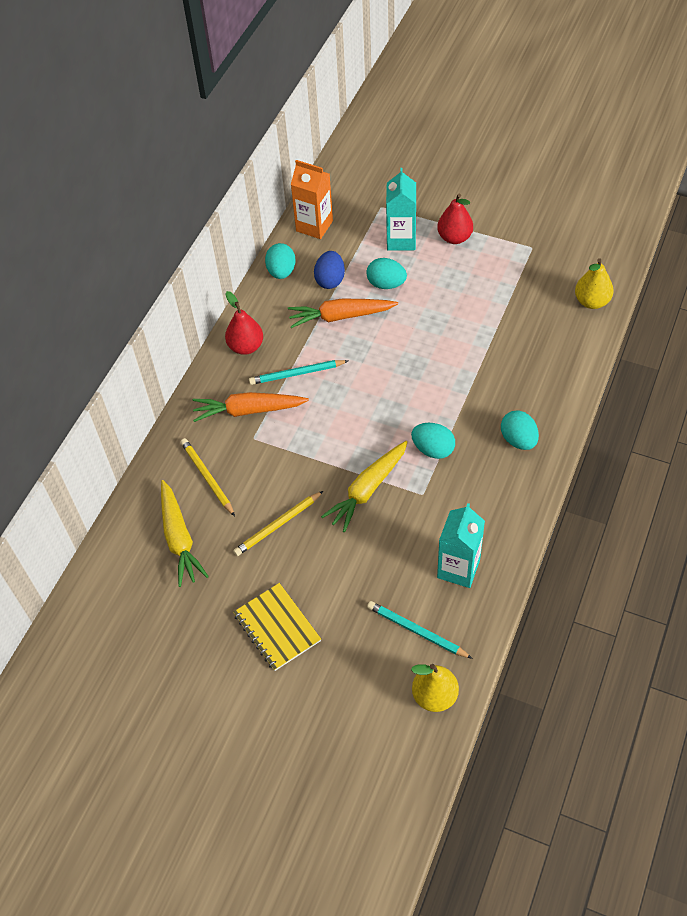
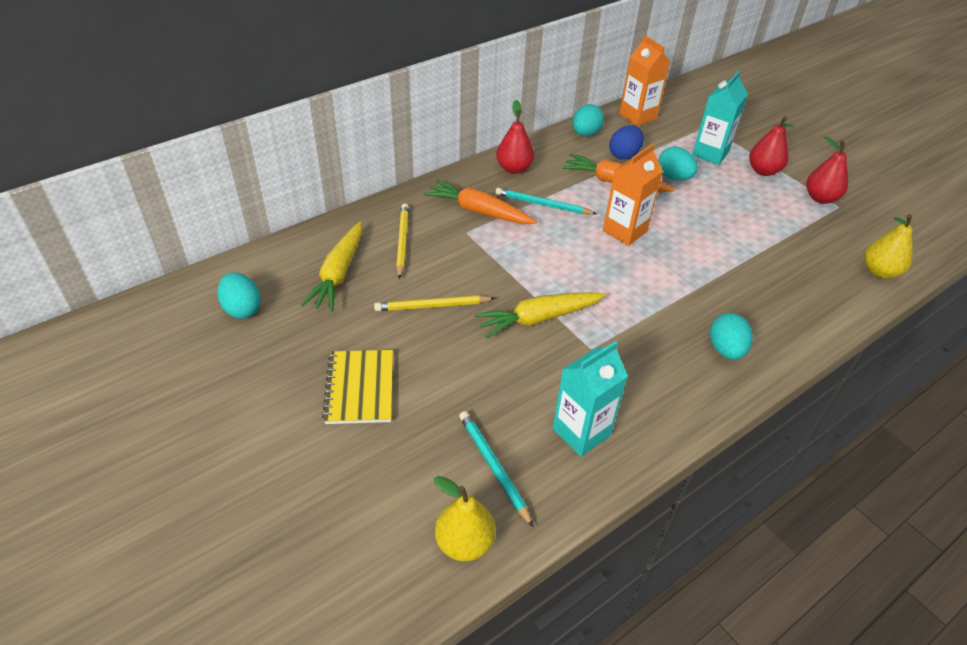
camera: 25 degrees right, 10 degrees down
turquoise egg [411,423,455,459] -> turquoise egg moved to [217,273,261,319]
none -> orange carton [603,144,663,246]
none -> red pear [806,136,848,204]

